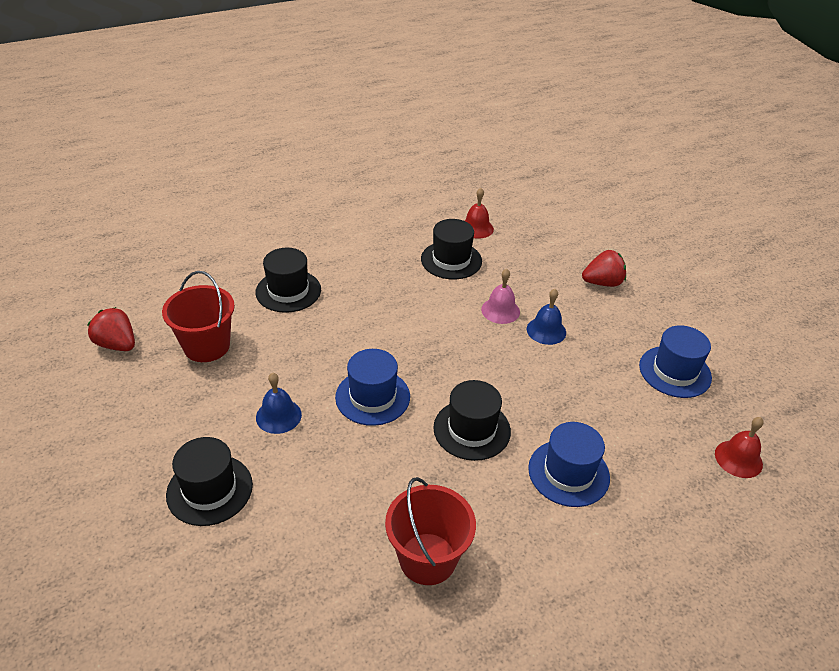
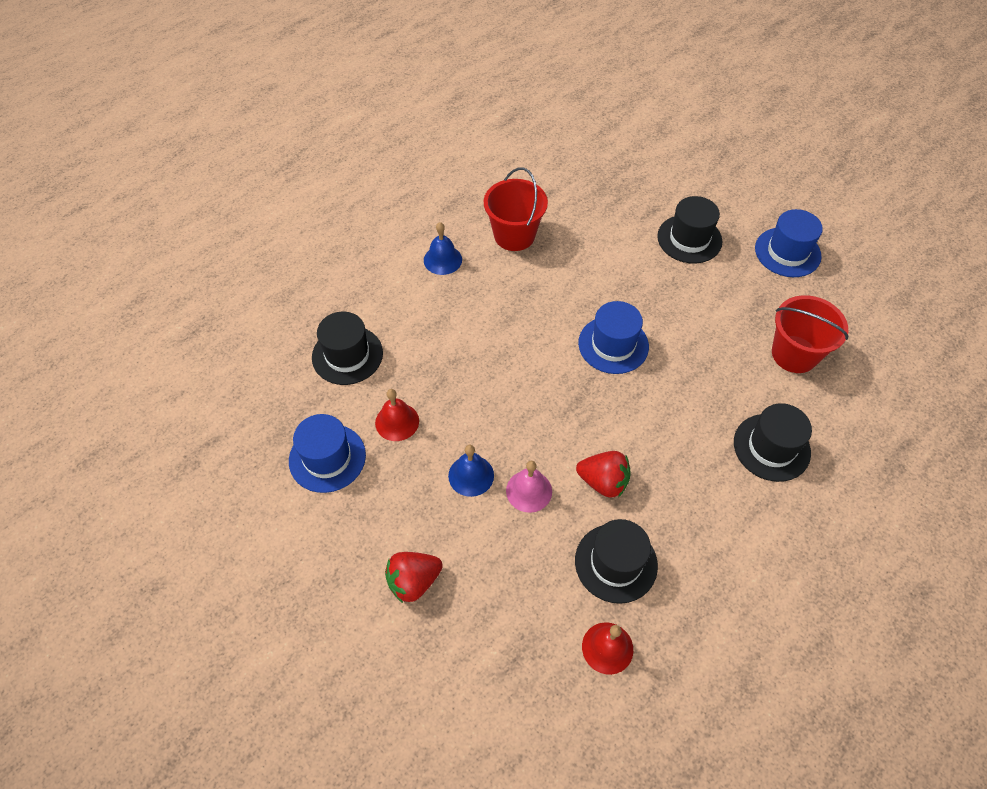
camera: 165 degrees right, 15 degrees up
red strawberry [87,307,135,351] -> red strawberry moved to [576,451,631,498]
blue bell [256,373,302,434] -> blue bell moved to [424,222,462,275]
black hat [433,380,511,461] -> black hat moved to [312,312,383,385]
blue hat [528,422,610,507] -> blue hat moved to [755,209,823,277]
red bell [715,417,764,478] -> red bell moved to [375,389,419,441]

